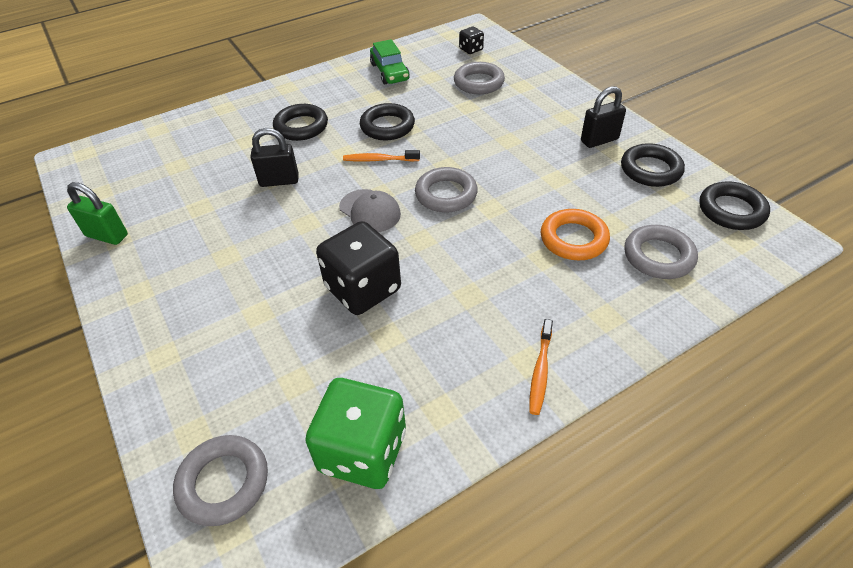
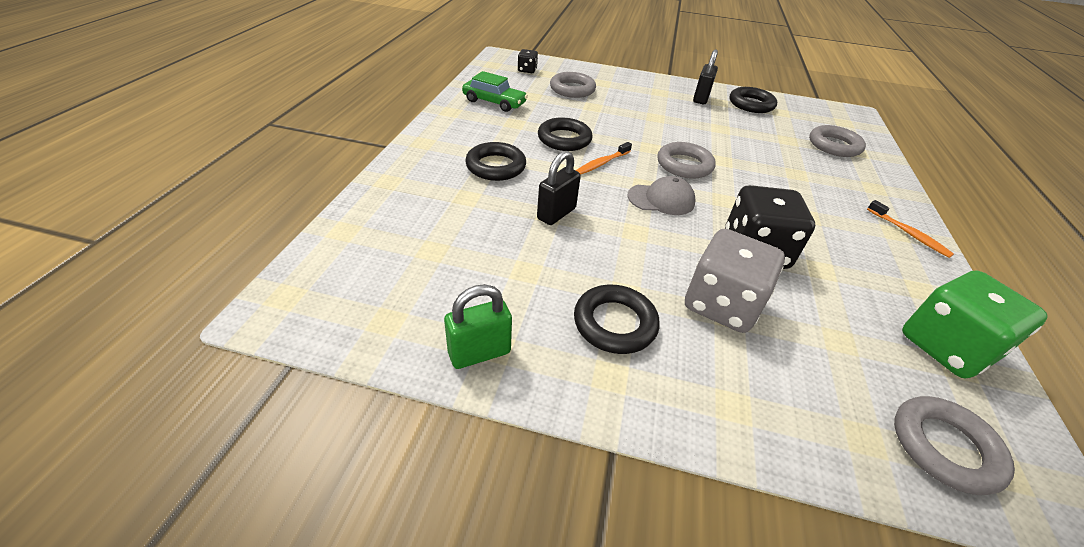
camera: 50 degrees left, 5 degrees down
orange ring [541,209,610,260] -> none
black ring [699,181,770,230] -> black ring moved to [574,285,660,354]
none -> grey dice [685,229,785,333]

